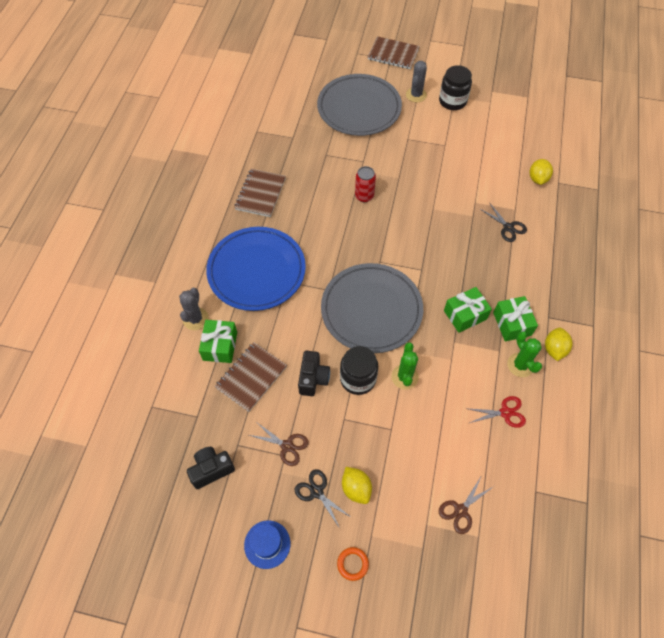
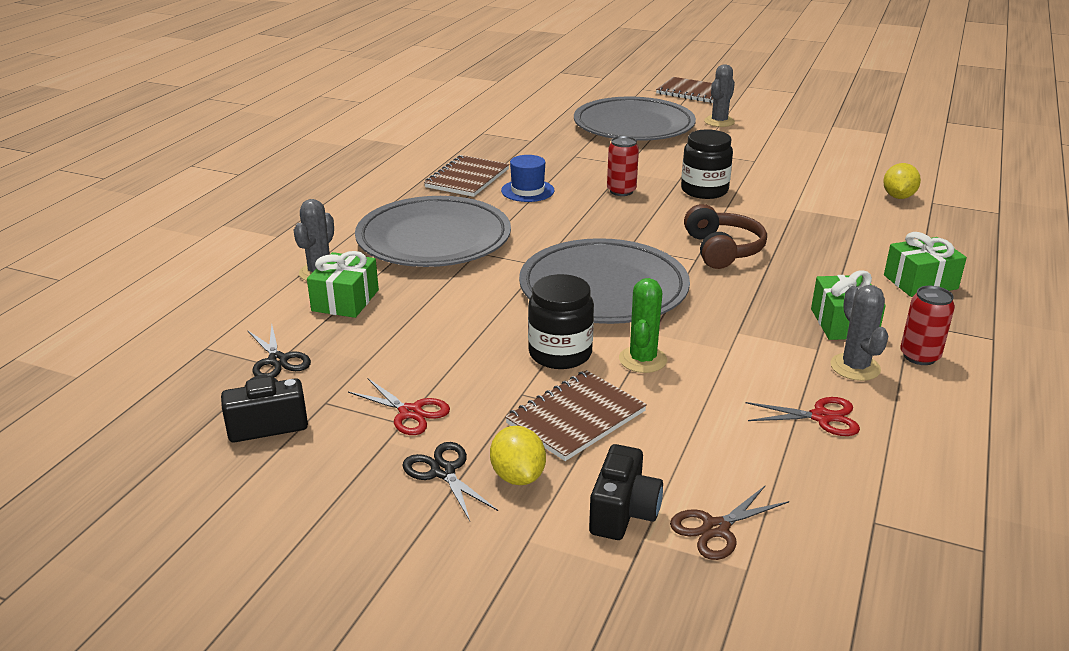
camera: 10 degrees right, 30 degrees down
blue plate [206,227,306,311] -> grey plate [355,196,511,267]
brown notebook [215,342,287,412] -> brown notebook moved to [505,370,647,461]
blue hat [244,520,290,569] -> blue hat moved to [501,155,555,202]
brown scissors [249,421,309,466] -> red scissors [348,378,450,435]
black camera [298,351,330,396] -> black camera moved to [589,444,663,540]
orange ring [337,547,369,581] -> none
black jar [439,65,472,110] -> black jar moved to [681,129,733,199]
green gift [444,287,492,333] -> green gift moved to [884,232,967,297]
black scissors [480,202,527,242] -> black scissors moved to [247,325,311,378]
green cactus [507,331,542,377] -> grey cactus [831,285,889,381]
yellow lemon [545,328,572,361] -> red can [900,286,955,365]
none -> brown headphones [684,204,767,269]

